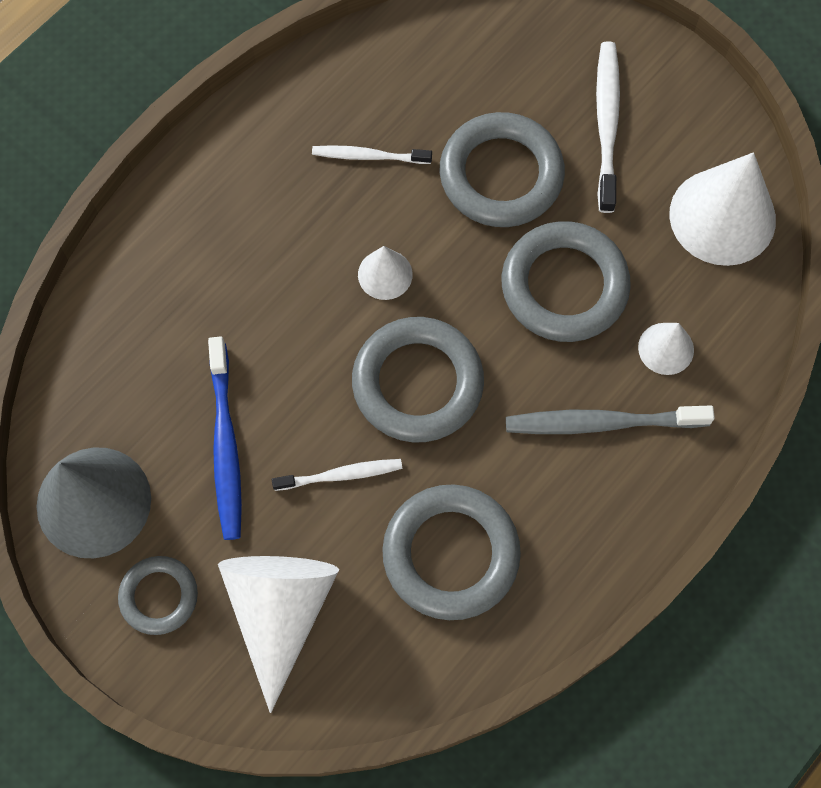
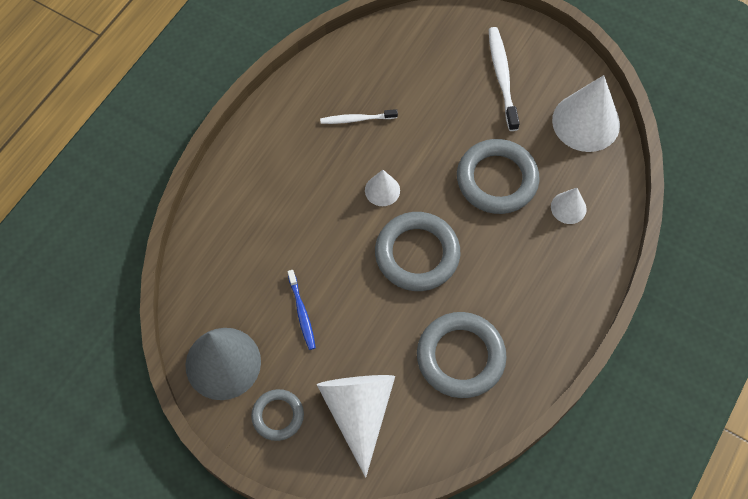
camera: 10 degrees left, 5 degrees down
blue toothbrush [208,336,242,540] -> blue toothbrush [287,270,316,350], size x0.63
white toothbrush [272,459,402,491] -> none
grey ring [440,112,565,227] -> none
grey toothbrush [506,406,715,434] -> none

